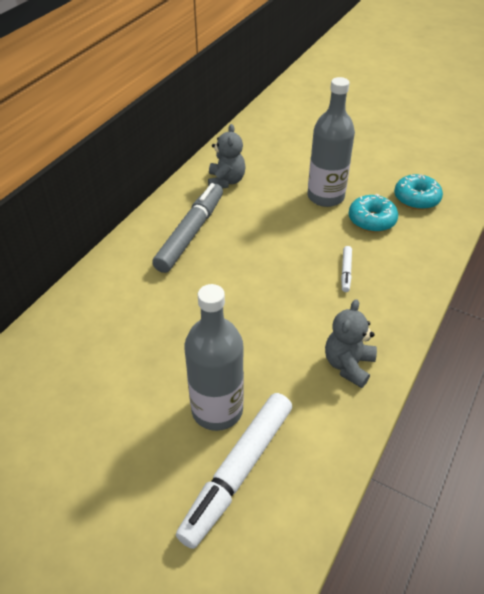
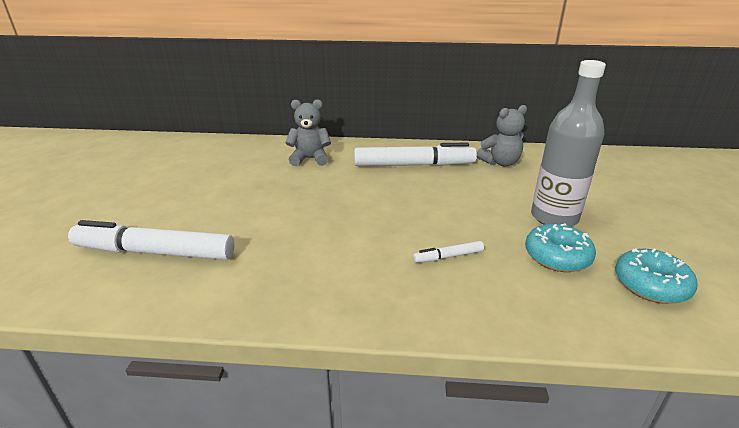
camera: 65 degrees right, 15 degrees down
grey marker [152,183,223,273] -> white marker [354,143,477,166]
grey bottle [184,284,244,431] -> none
grey teddy bear [325,299,377,388] -> grey teddy bear moved to [285,99,331,166]

